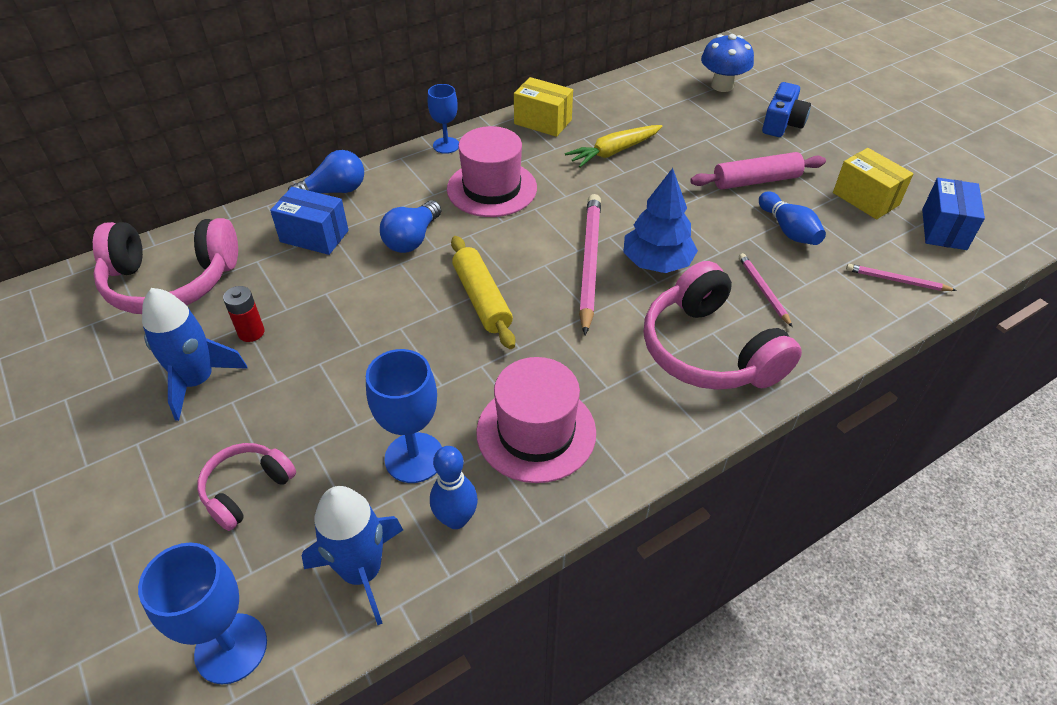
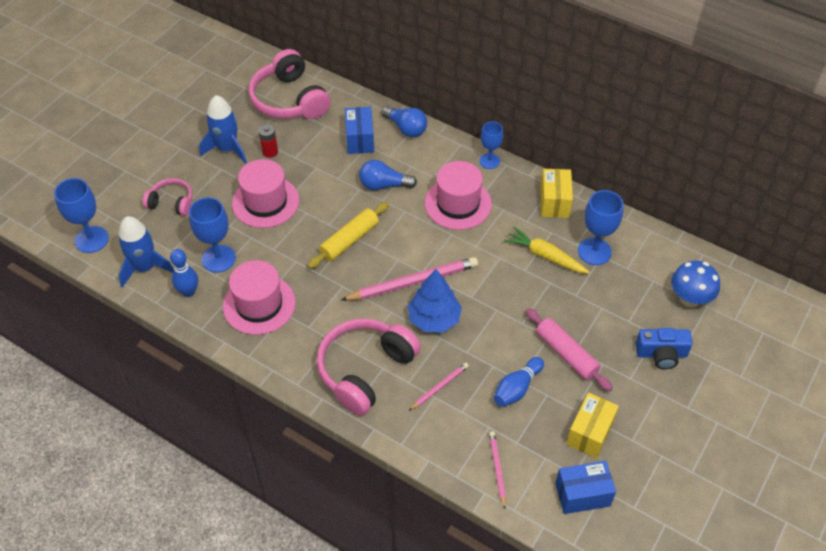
camera: 65 degrees right, 5 degrees up
none -> pink hat [232,159,299,228]
none -> blue goblet [578,190,624,265]

